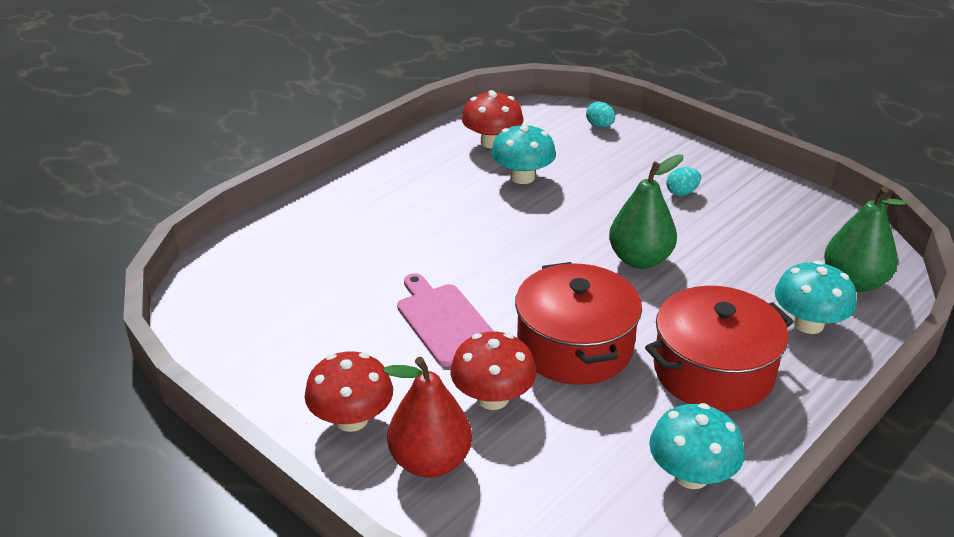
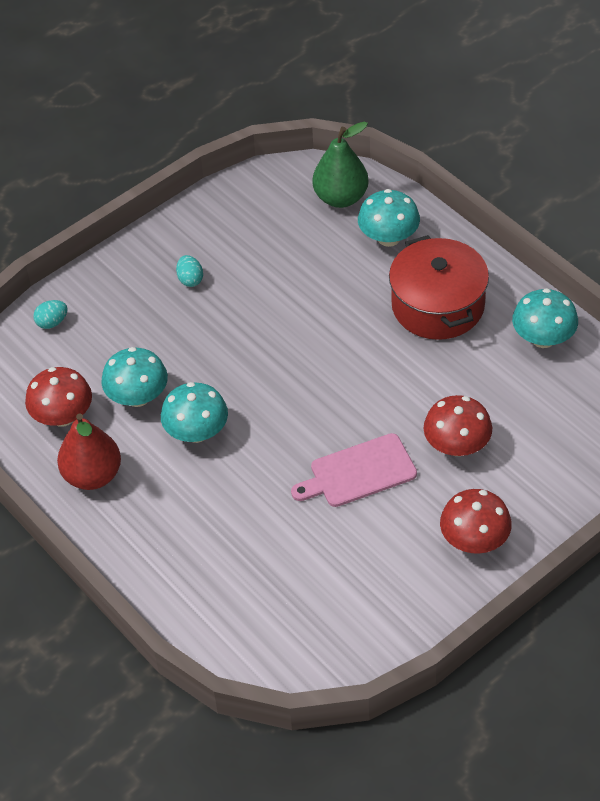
camera: 80 degrees left, 15 degrees up
red pear [384,357,472,478] -> red pear moved to [57,413,121,490]
red pot [515,262,642,385] -> none
green pear [609,154,683,269] -> none
none -> turquoise mushroom [161,382,228,443]

